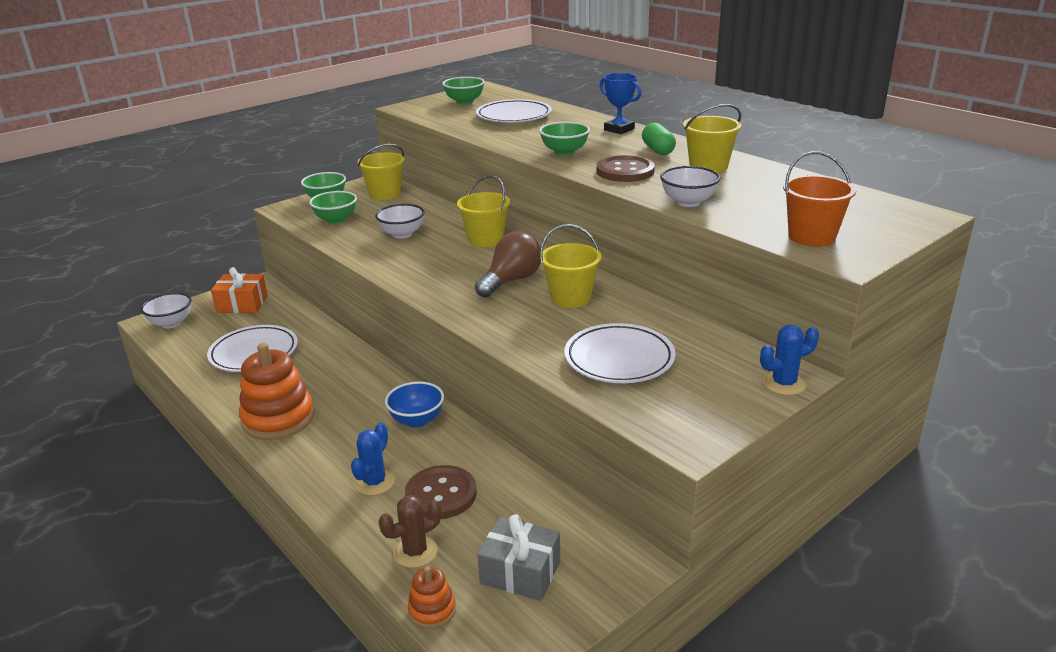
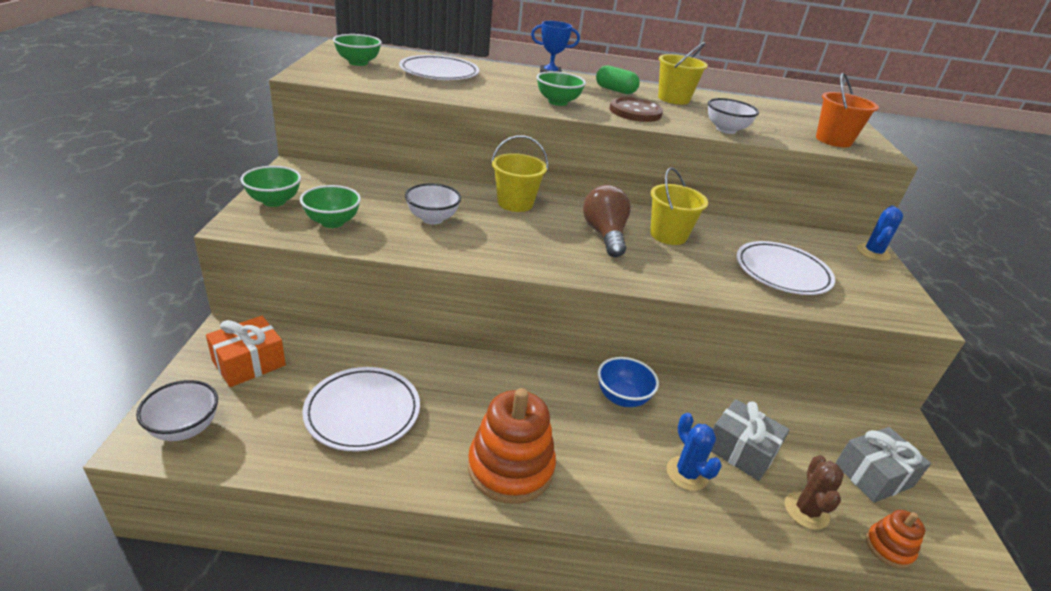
camera: 50 degrees left, 5 degrees up
yellow bucket [357,144,405,200] -> none
brown button [405,465,477,519] -> grey gift [711,399,790,481]

